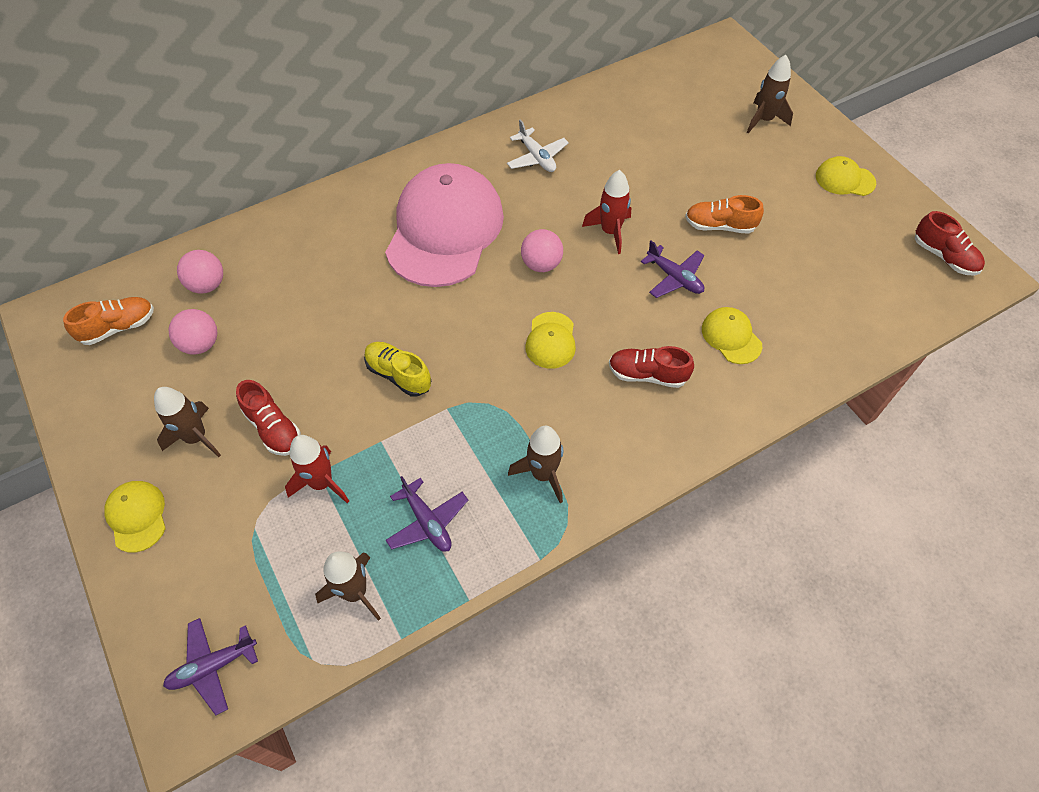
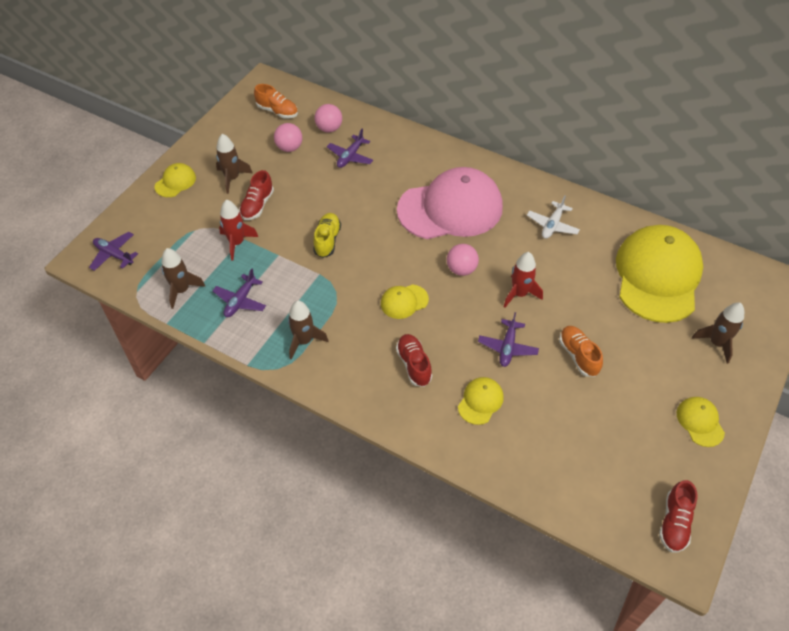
camera: 60 degrees right, 5 degrees down
none -> purple plane [327,129,373,168]
none -> yellow cap [616,225,703,323]

